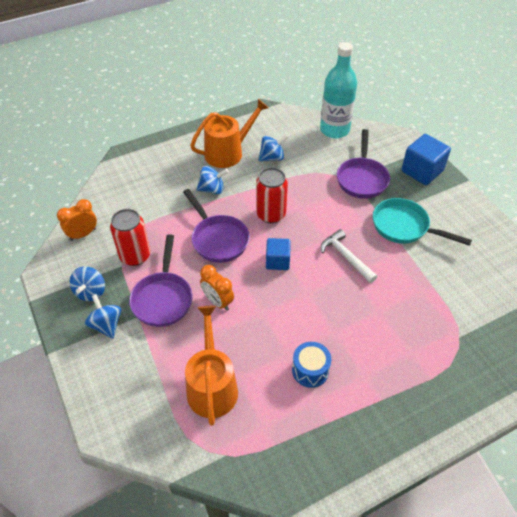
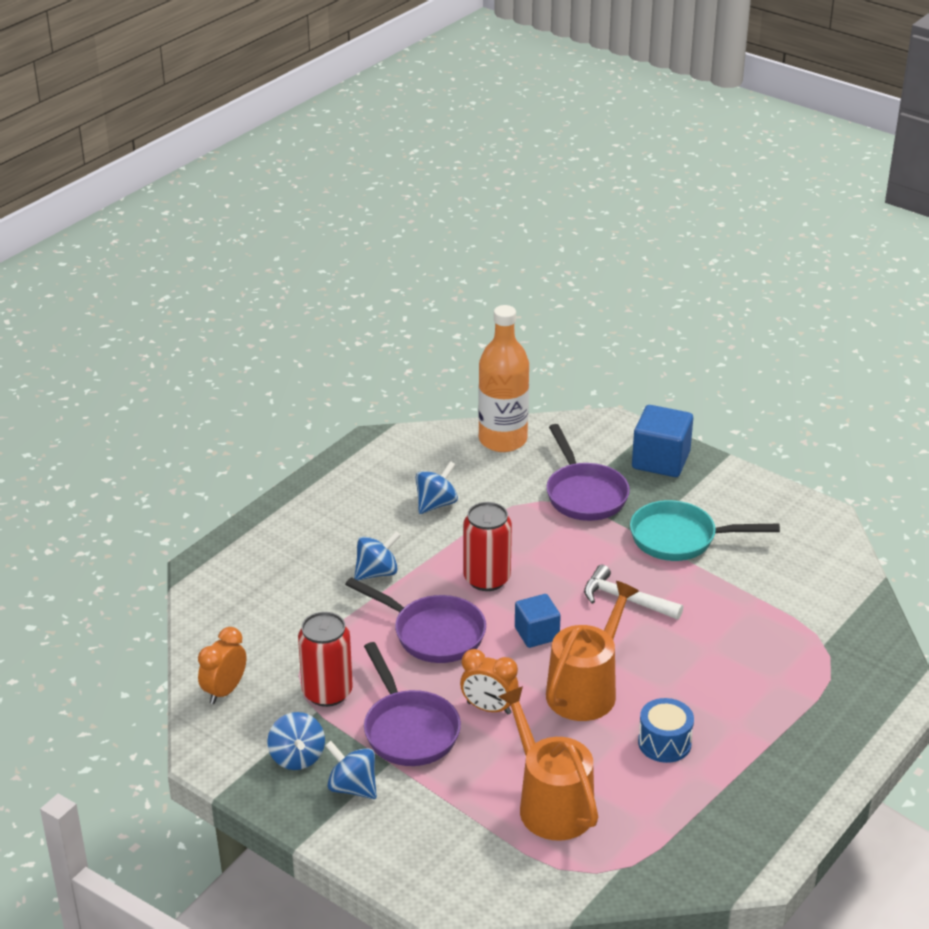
camera: 25 degrees left, 15 degrees down
orange watering can [190,99,268,168] -> orange watering can moved to [546,581,639,721]
turquoise bottle [320,42,357,138] -> orange bottle [478,305,529,452]

